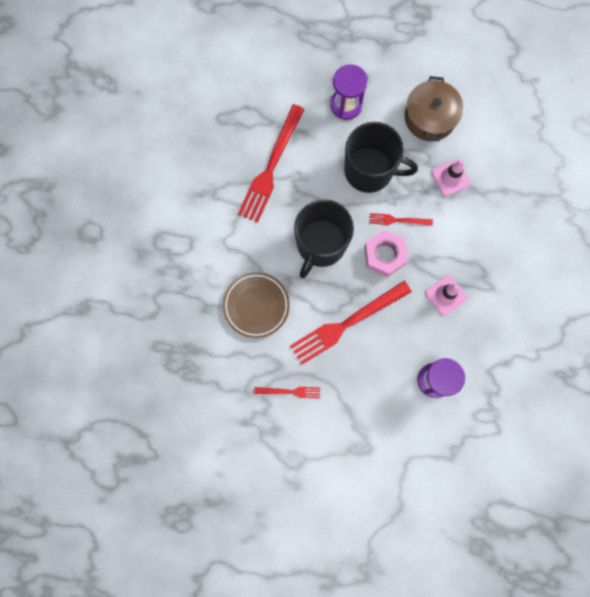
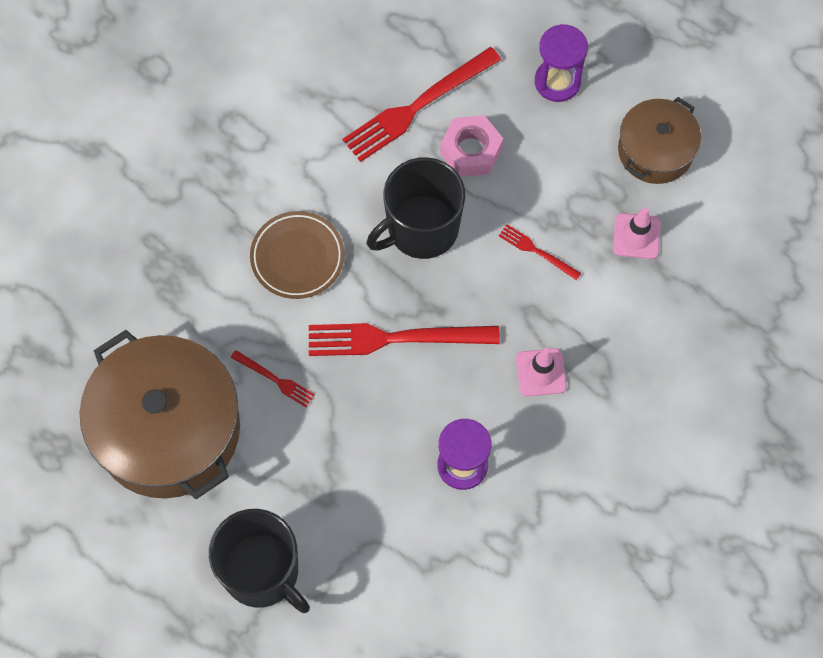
camera: 30 degrees right, 10 degrees down
black mug [344,122,418,193] -> black mug moved to [209,509,310,613]
pink nut [364,230,408,277] -> pink nut moved to [440,115,503,177]
none -> brown pot [80,330,240,499]

